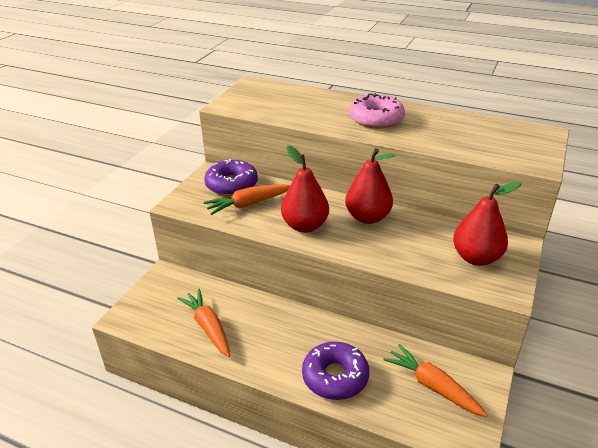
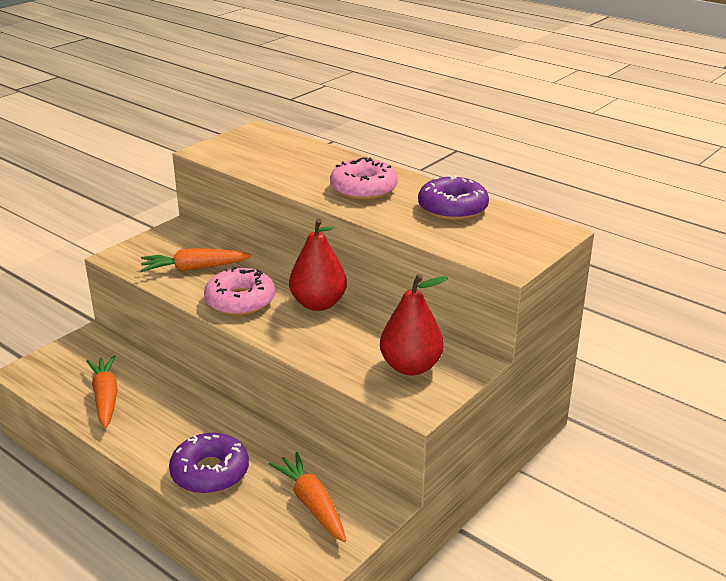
camera: 15 degrees right, 5 degrees down
purple donut [204,159,258,196] -> purple donut moved to [418,175,489,220]
red pear [281,146,329,233] -> pink donut [204,267,275,316]

